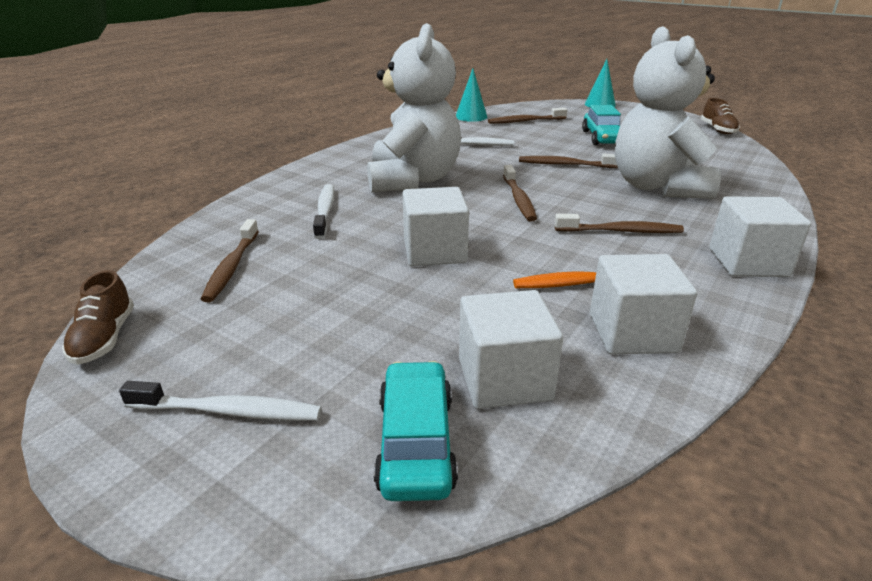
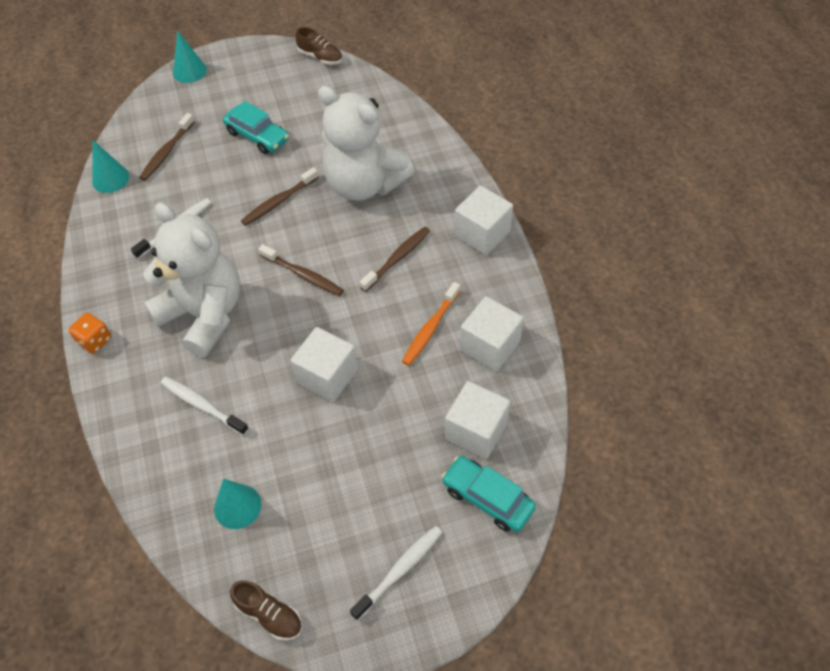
camera: 50 degrees left, 25 degrees up
brown toothbrush [201,219,259,302] -> turquoise cone [214,479,261,529]
none -> orange dice [69,313,111,354]

